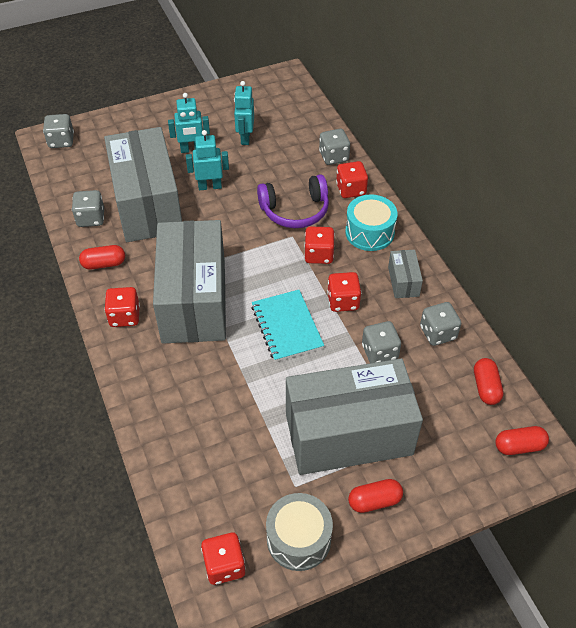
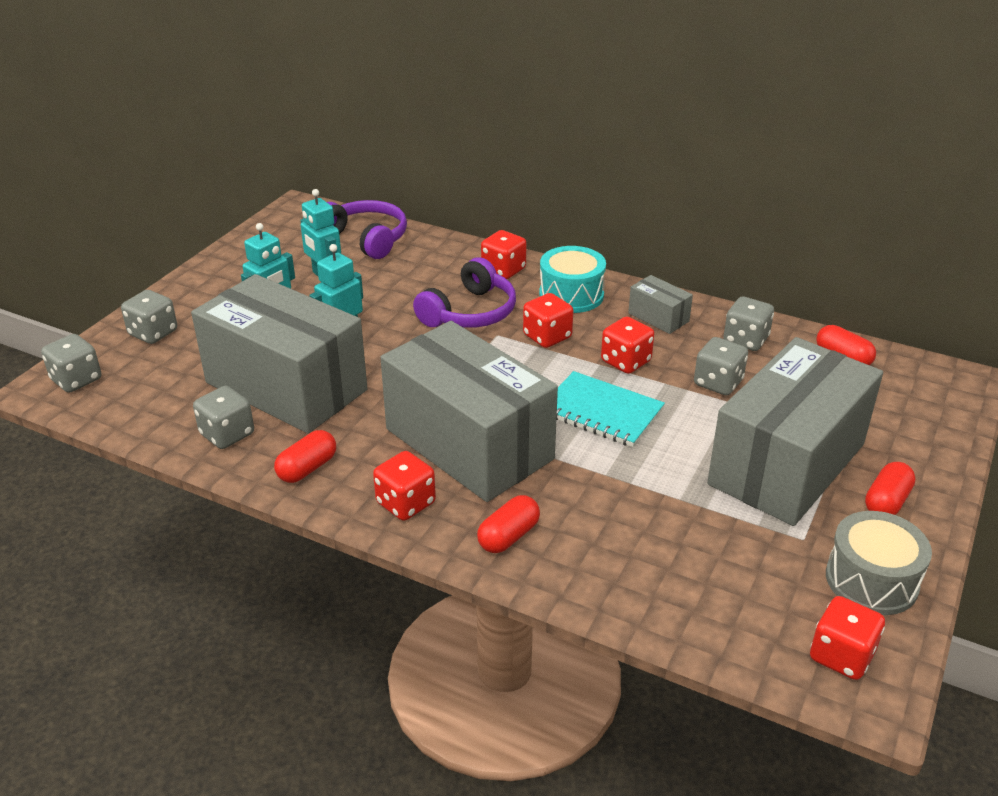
camera: 40 degrees left, 15 degrees down
grey dice [319,129,350,165] -> grey dice moved to [121,290,177,344]
red capsule [495,426,549,455] -> red capsule moved to [477,495,540,553]
none -> purple headphones [327,200,407,259]

